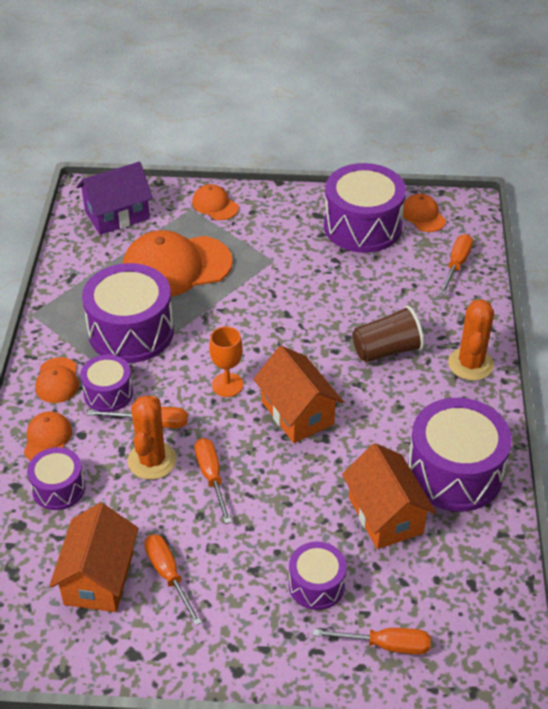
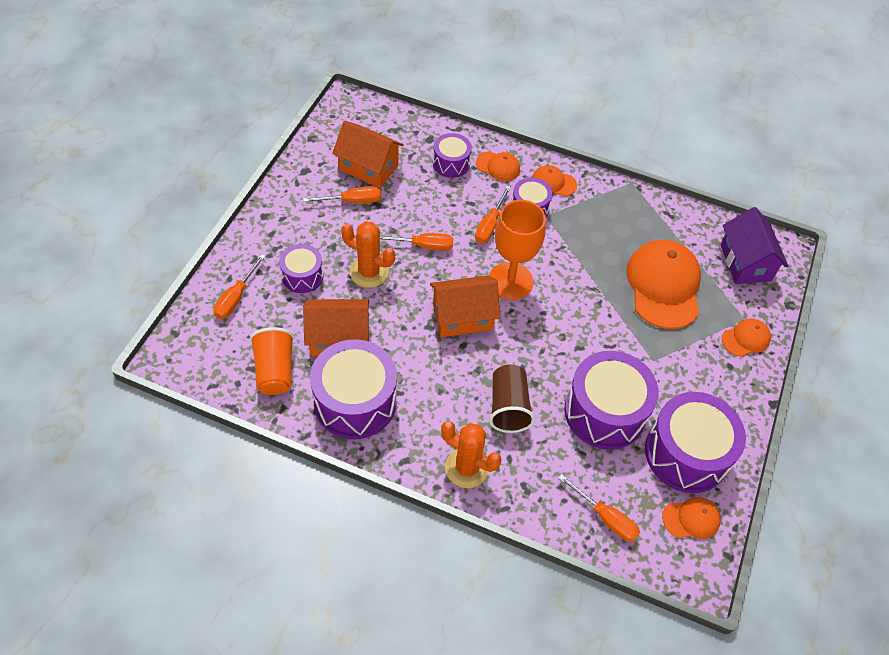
camera: 105 degrees right, 10 degrees up
purple drum [82,263,174,363] -> purple drum moved to [564,351,659,450]
orange cactus [128,395,176,480] -> orange cactus moved to [341,221,395,288]
orange goblet [209,326,243,397] -> orange goblet [489,200,546,300], size x1.71
none -> orange cup [250,327,294,395]

